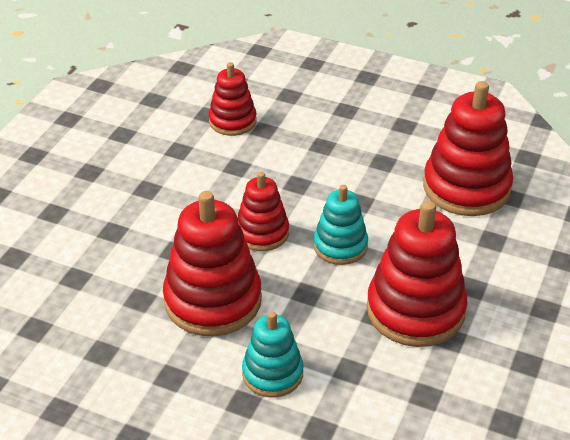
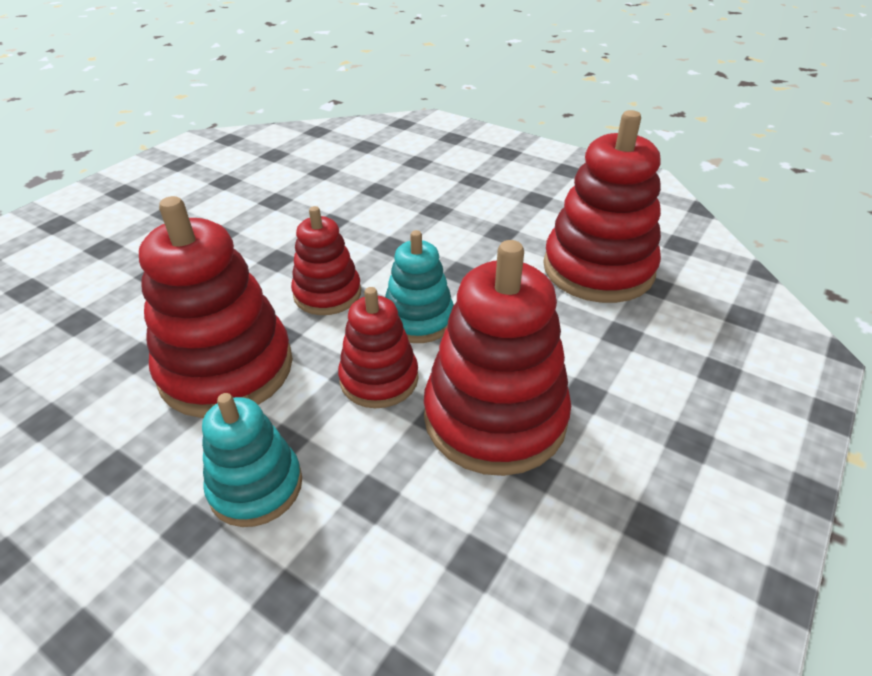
camera: 10 degrees right, 0 degrees up
red stacking toy [208,62,256,136] -> red stacking toy moved to [338,287,418,408]

